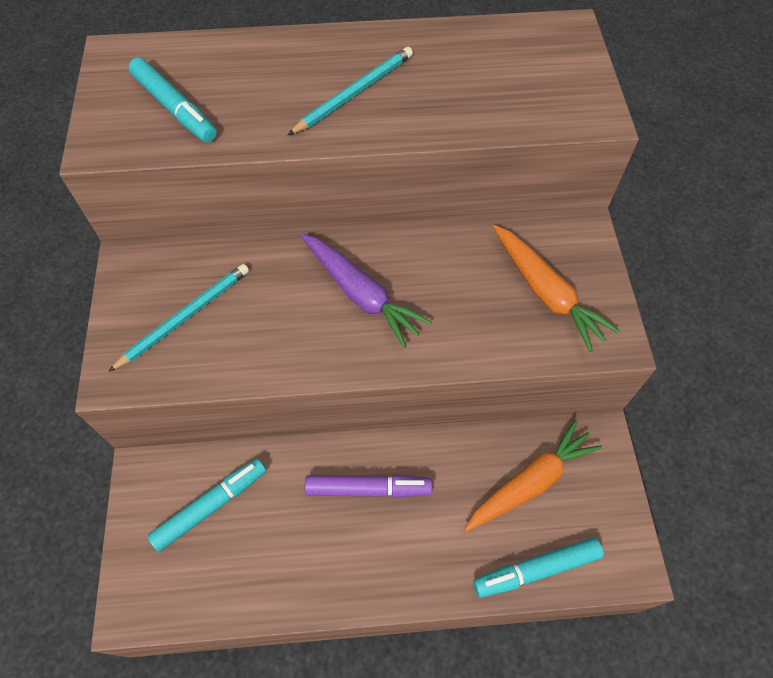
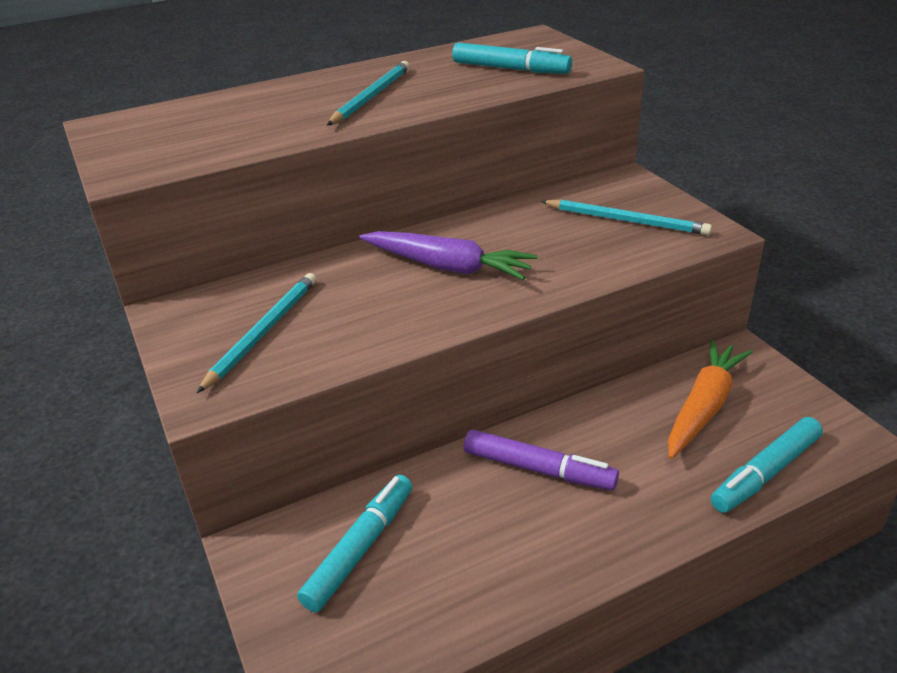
camera: 20 degrees left, 25 degrees down
turquoise marker [128,57,217,143] -> turquoise marker moved to [452,43,572,74]
purple marker [305,475,432,498] -> purple marker turned 45 degrees clockwise [464,430,619,491]
orange carrot [493,225,620,352] -> turquoise pencil [541,199,712,235]

